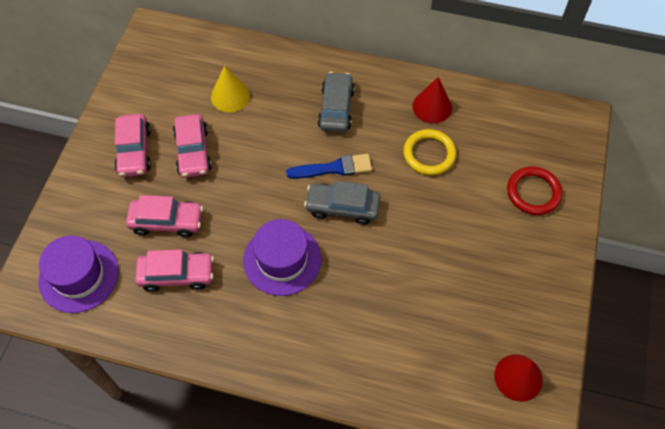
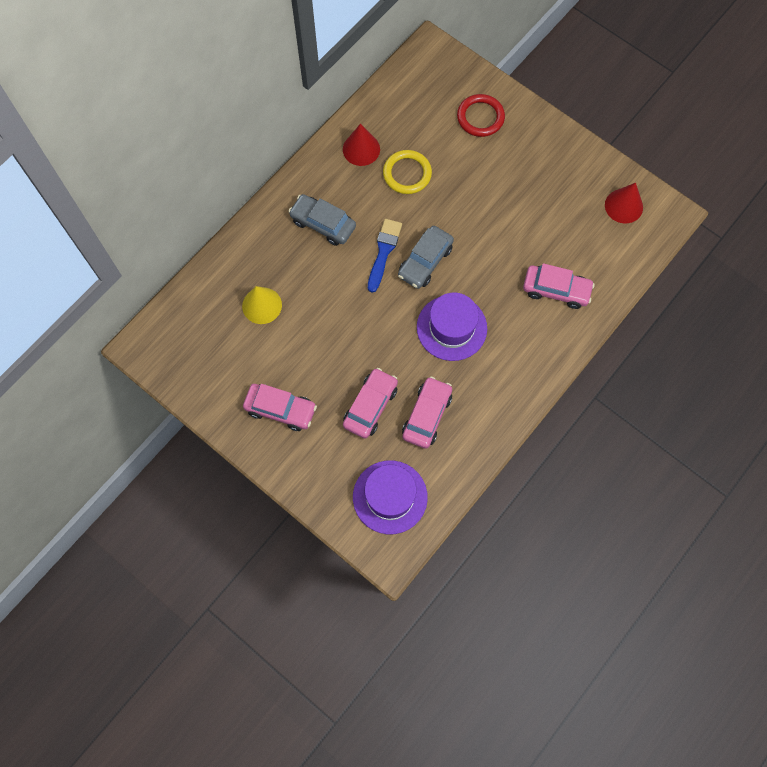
camera: 65 degrees left, 10 degrees up
pink car [173,114,212,178] -> pink car moved to [523,263,595,309]

